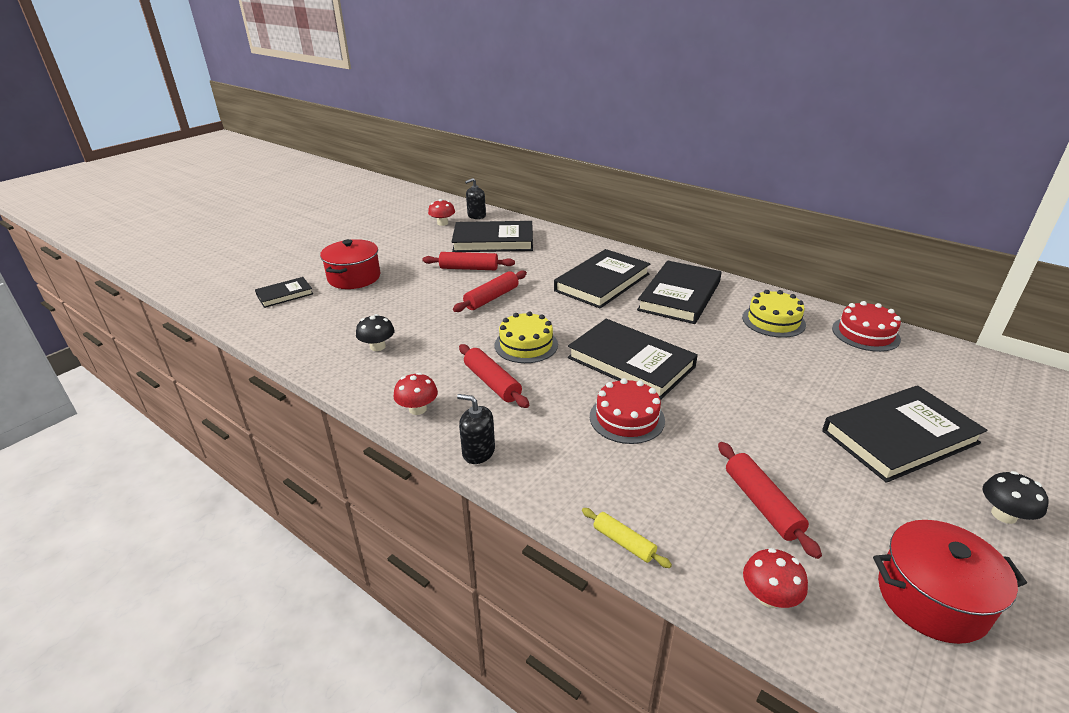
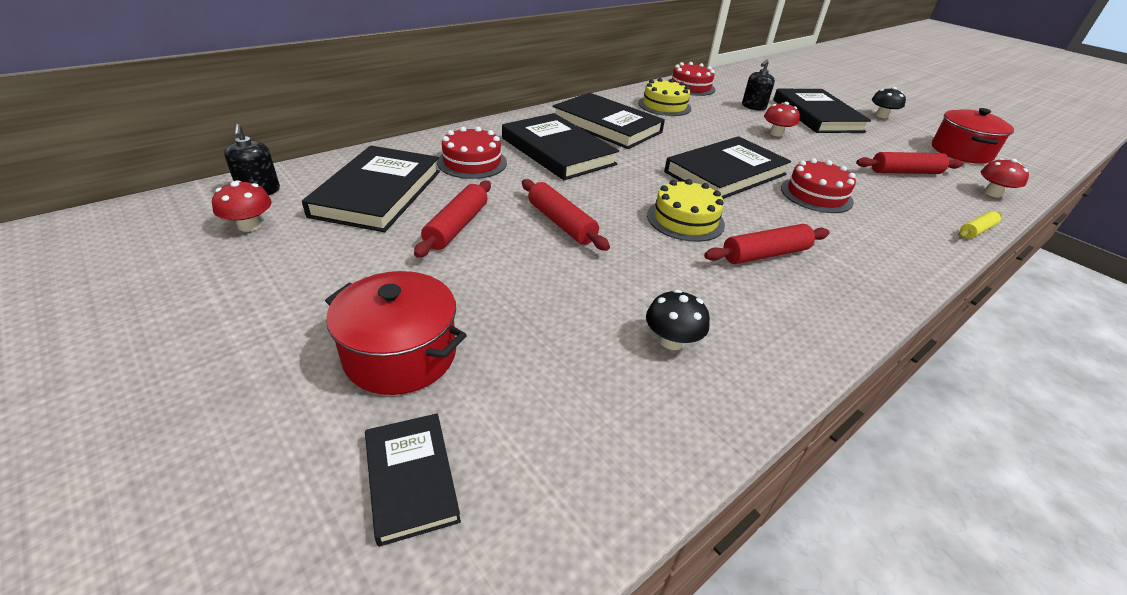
camera: 80 degrees left, 5 degrees up
red mushroom [393,372,438,415] -> red mushroom moved to [764,102,800,137]
black soap dispenser [457,394,495,464] -> black soap dispenser moved to [742,60,775,111]
none -> red cake [437,127,507,179]

